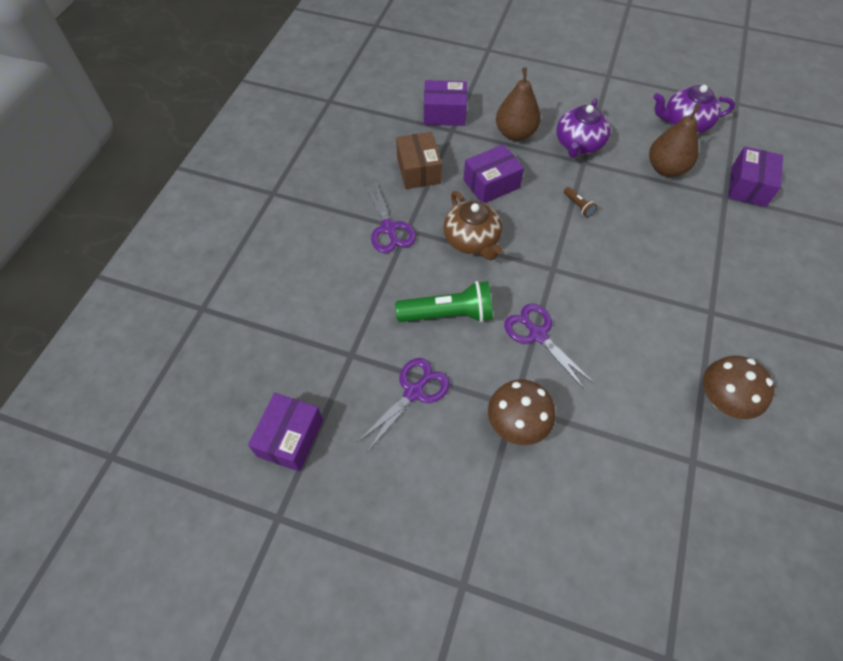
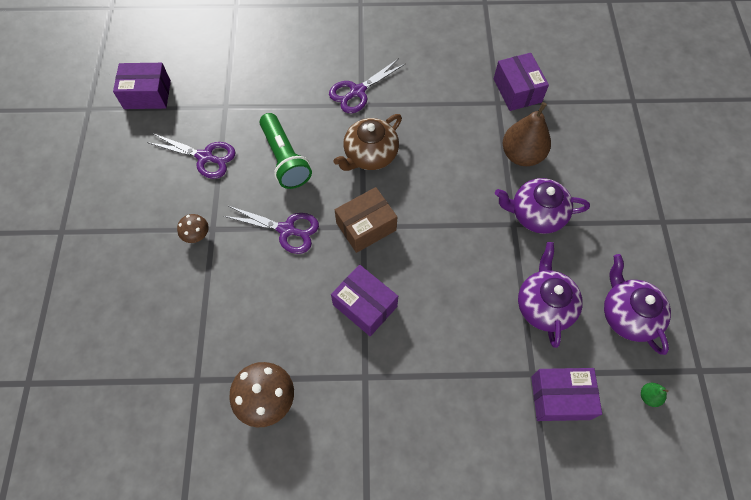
camera: 70 degrees right, 5 degrees up
brown box [396,132,442,189] -> brown box moved to [335,187,397,253]
purple box [464,144,524,203] -> purple box moved to [331,265,398,336]
brown mushroom [488,379,556,445] -> brown mushroom [177,214,209,243], size x0.55
purple scissors [504,303,595,390] -> purple scissors turned 75 degrees clockwise [224,206,319,254]
brown flashlight [564,187,597,217] -> none
brown pear [649,104,701,177] -> purple teapot [518,242,583,348]
none -> green pear [641,383,668,407]

